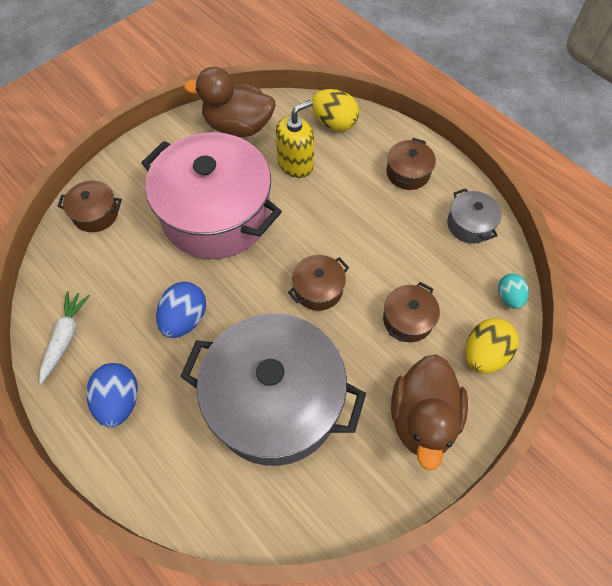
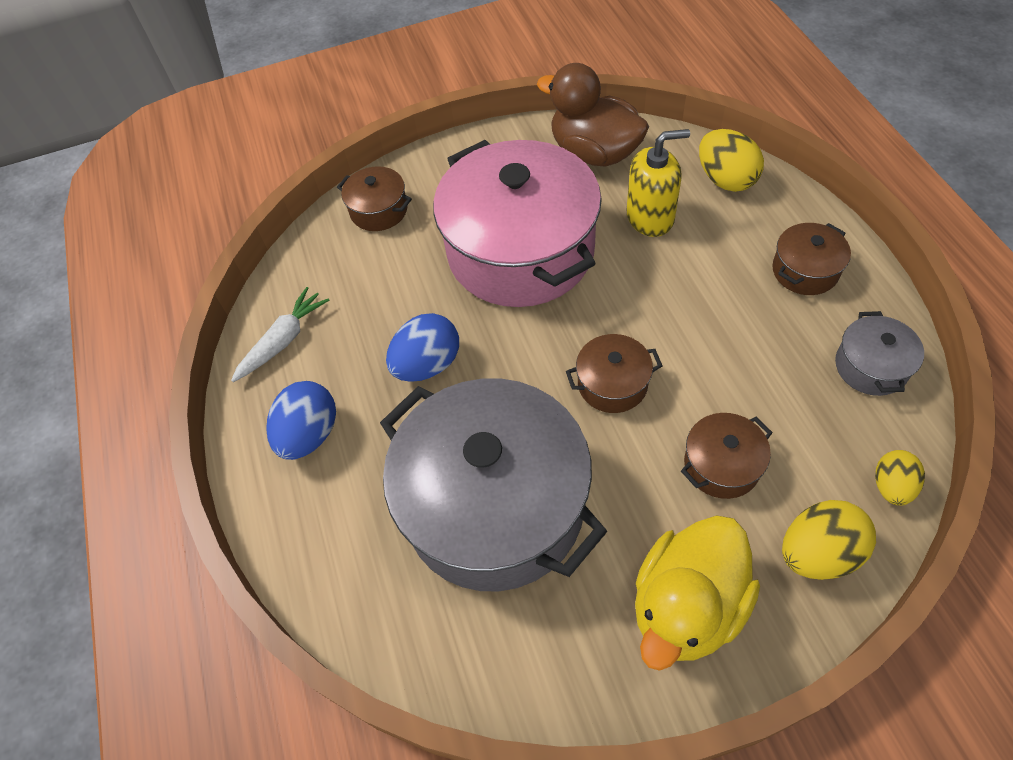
camera: 30 degrees right, 5 degrees down
brown duck [391,354,468,470] -> yellow duck [635,515,760,671]
turquoise egg [498,273,529,309] -> yellow egg [875,450,925,506]

